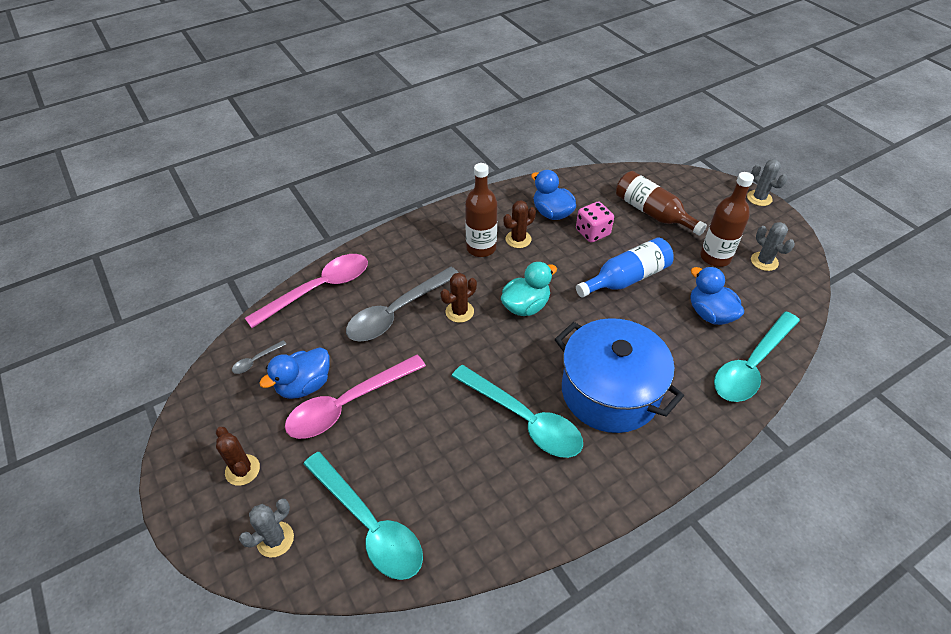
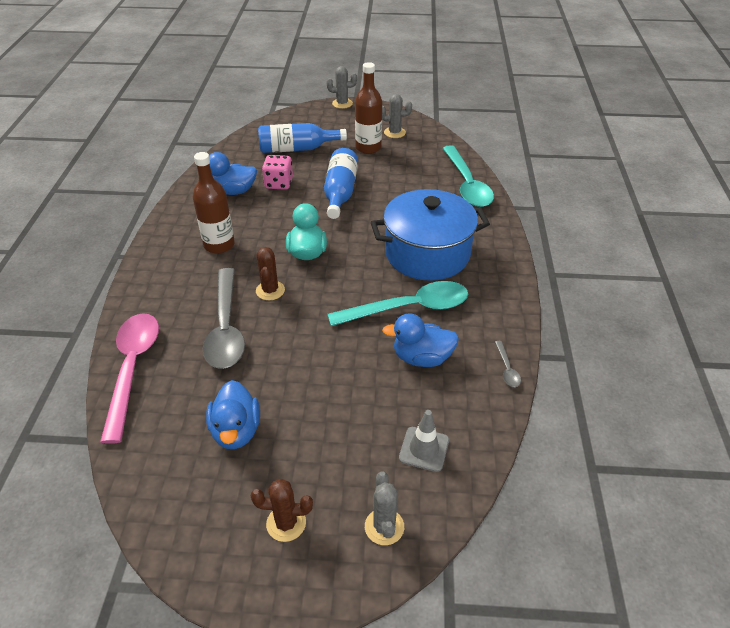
camera: 55 degrees left, 5 degrees down
grey spoon [232,340,286,374] -> grey spoon moved to [495,341,521,387]
pink spoon [285,355,426,439] -> none
turquoise spoon [303,452,423,580] -> grey traffic cone [399,410,449,472]
brown cactus [504,200,536,248] -> none
brown bottle [616,171,707,236] -> blue bottle [258,123,347,153]
blue duck [691,267,744,325] -> blue duck moved to [382,313,459,367]

